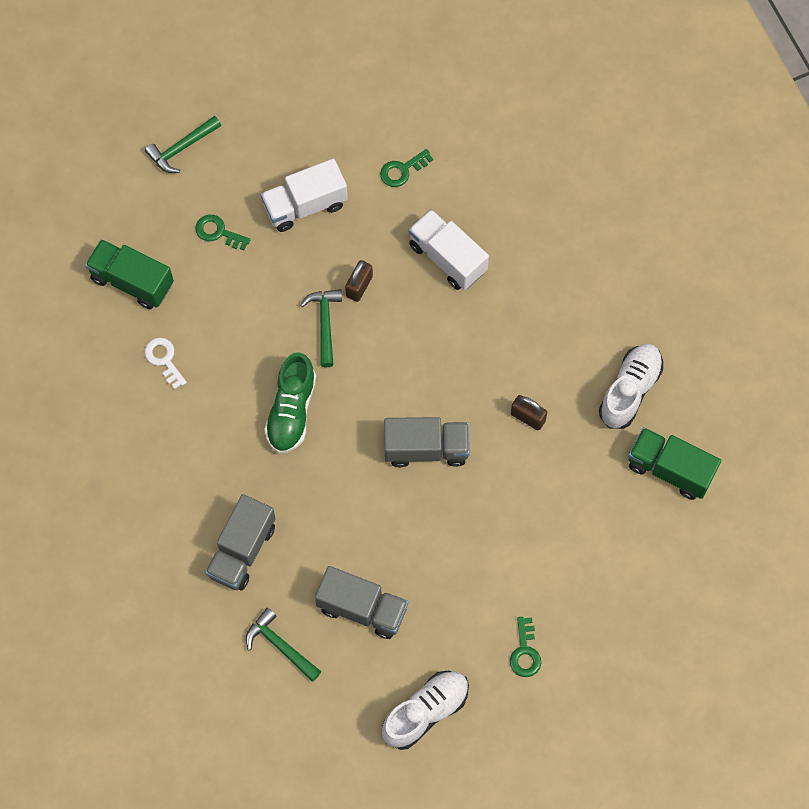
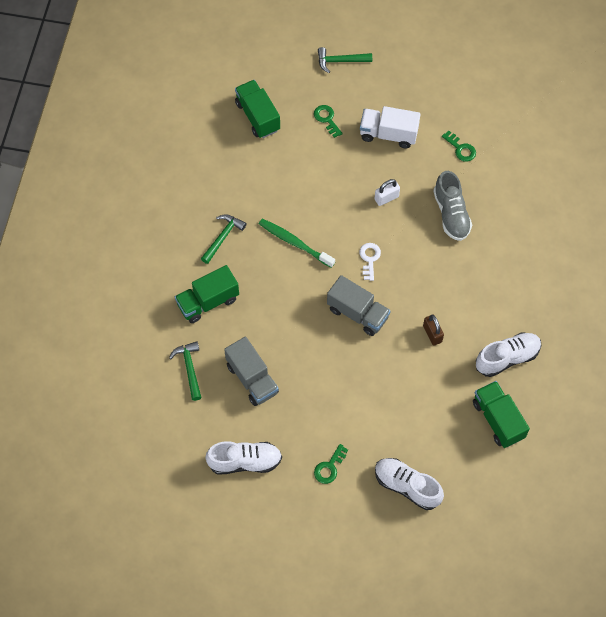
camera: 35 degrees right, 5 degrees down
white key [144,338,187,389] -> white key moved to [359,243,381,281]
grey truck [205,494,275,591] -> green truck [175,265,239,323]
green shoe [264,352,316,453] -> green toothbrush [259,219,335,268]
green hammer [300,289,342,367] -> green hammer moved to [201,214,247,264]
brown padlock [345,260,373,302] -> white padlock [375,179,400,206]
green key [380,149,433,187] -> green key turned 135 degrees counterclockwise [442,131,476,162]
white truck [408,209,489,290] -> grey shoe [433,171,472,241]
none -> white shoe [375,458,444,510]

